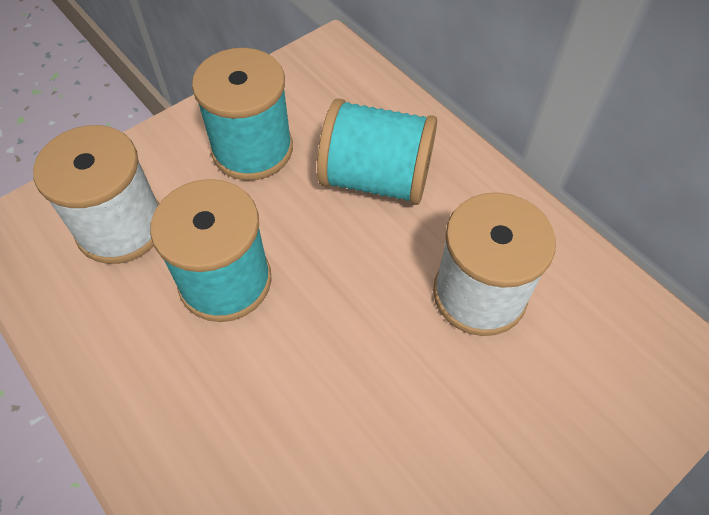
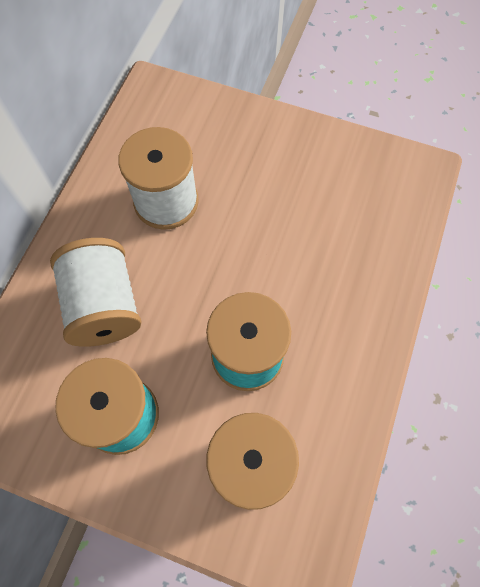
camera: 120 degrees left, 10 degrees up
turquoise spool [317,98,437,205] -> white spool [50,238,141,347]

